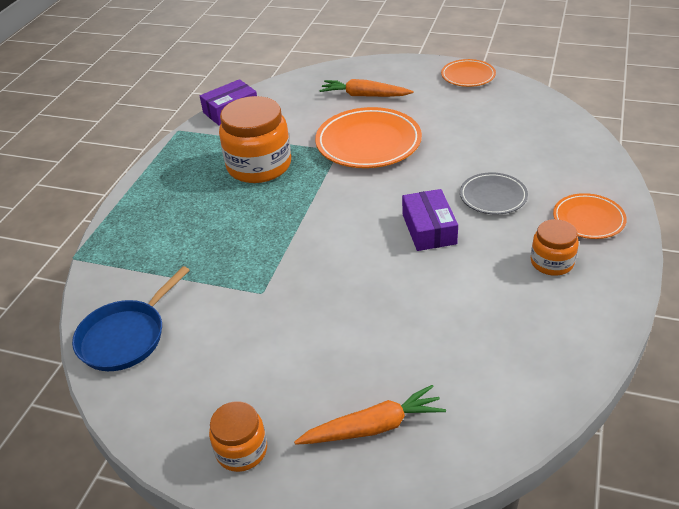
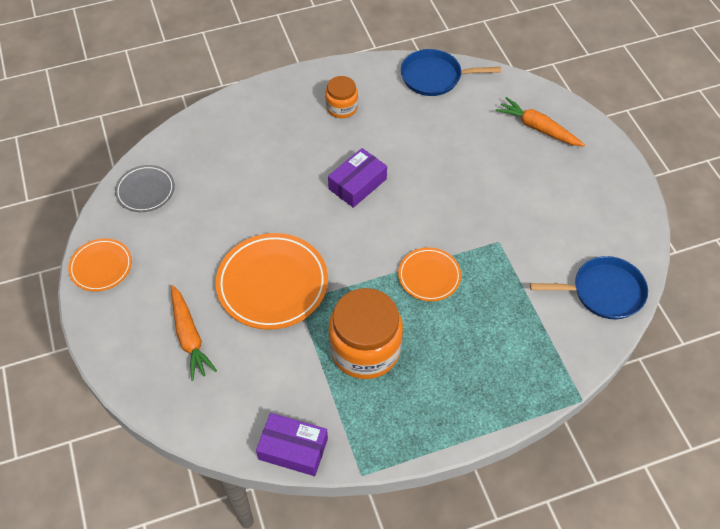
camera: 130 degrees left, 15 degrees up
orange jar [209,401,267,472] -> none
grey plate [460,172,528,215] -> grey plate moved to [115,165,175,212]
orange plate [553,193,627,239] -> orange plate moved to [398,247,461,301]
none -> blue pan [401,49,501,96]

